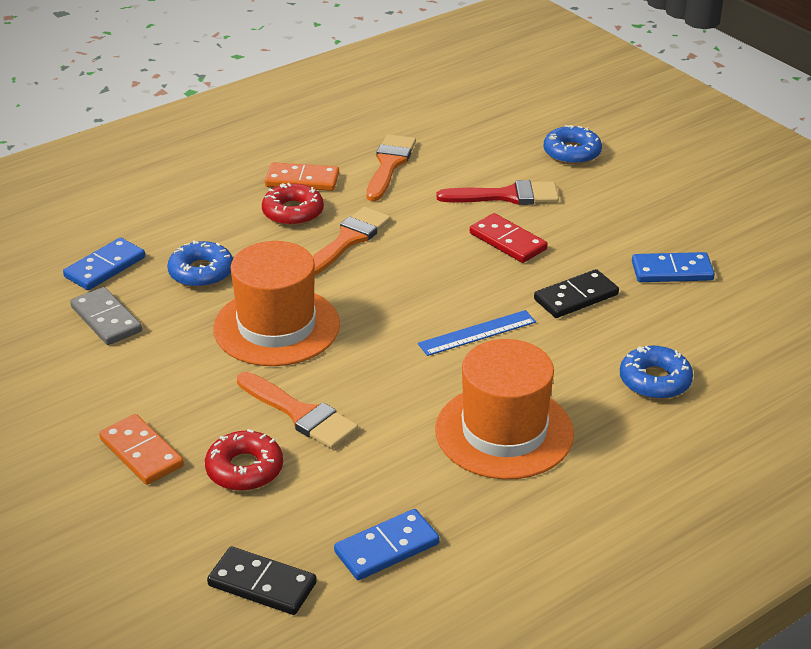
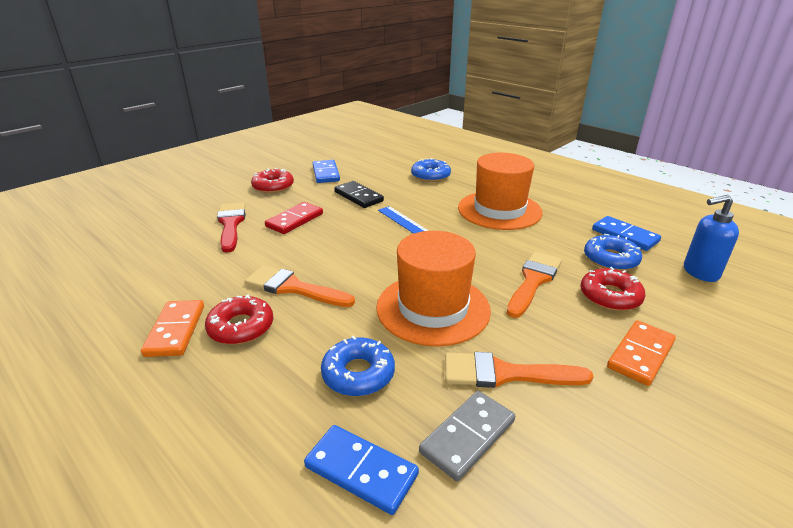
camera: 100 degrees left, 5 degrees down
black domino [207,546,317,615] -> blue soap dispenser [684,195,739,282]
orange brush [366,134,416,201] -> orange brush moved to [445,352,594,388]
blue donut [543,125,602,165] -> blue donut moved to [584,234,642,271]
none -> red donut [251,168,294,193]

